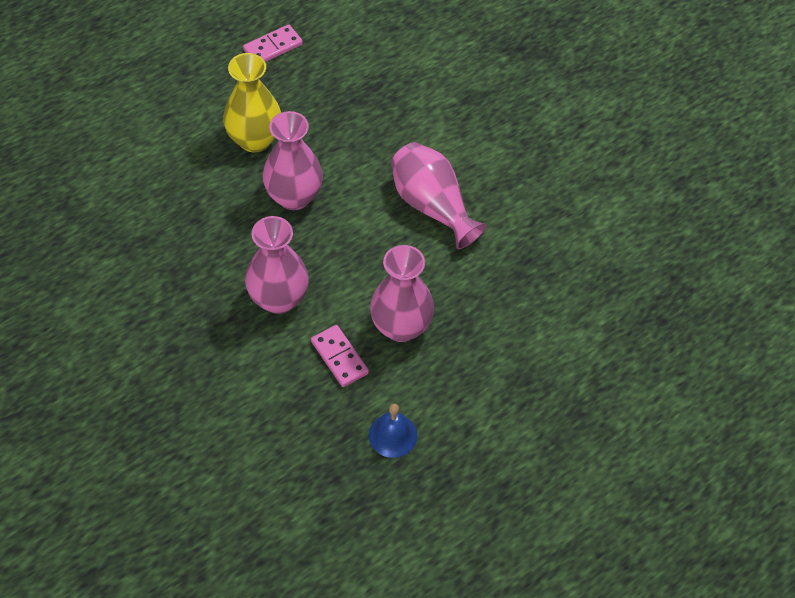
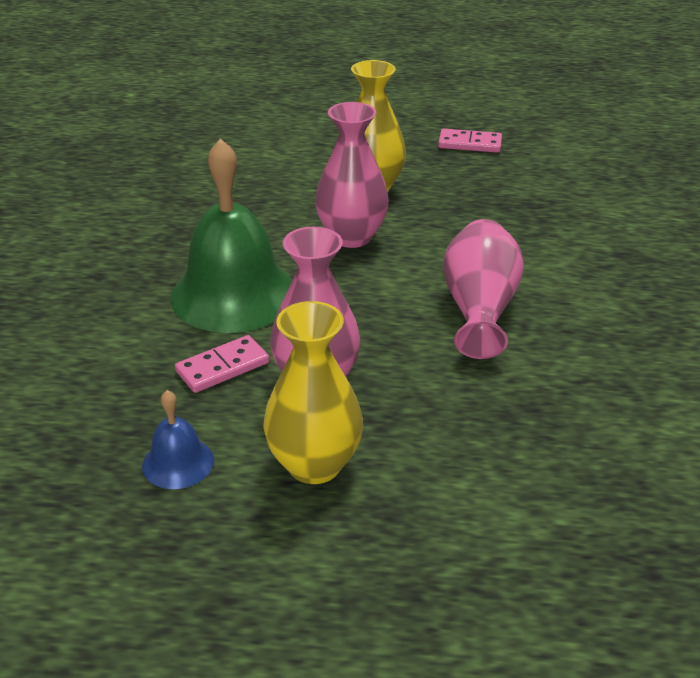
camera: 45 degrees right, 20 degrees down
pink vase [245,216,309,314] -> green bell [170,138,293,333]
pink domino [311,325,369,387] -> pink domino turned 45 degrees clockwise [175,335,269,393]
none -> yellow vase [263,301,363,484]

